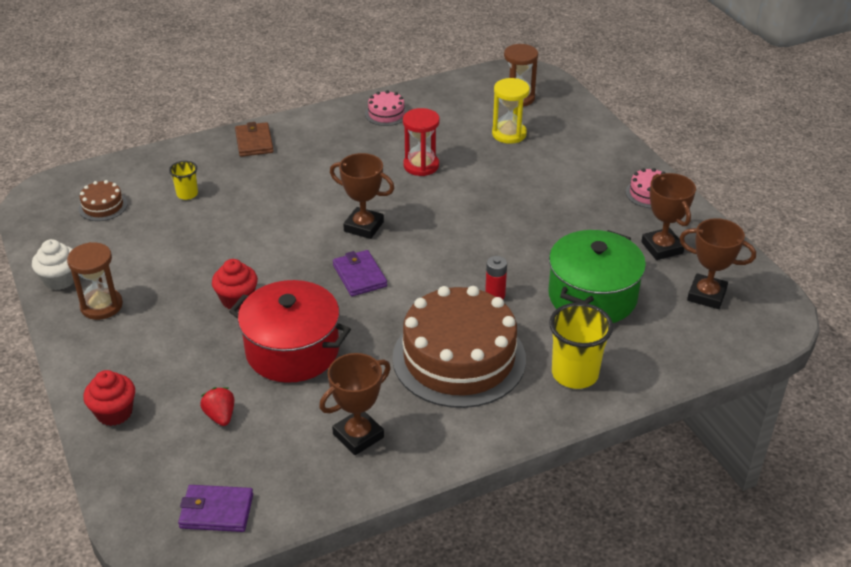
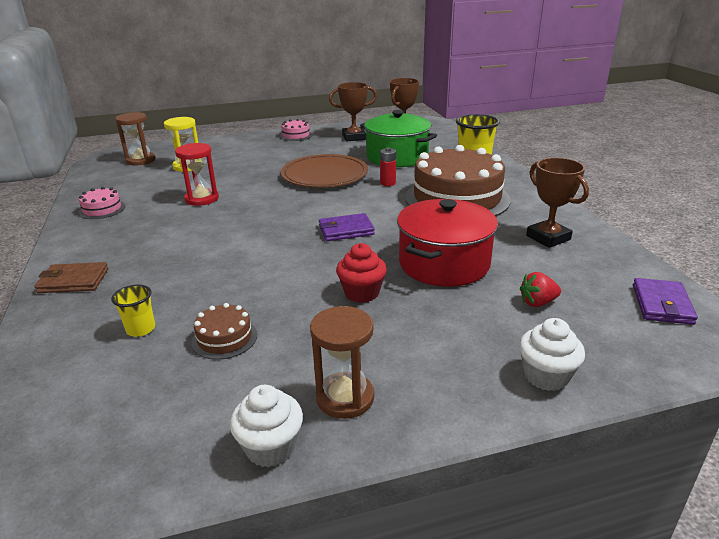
camera: 80 degrees left, 10 degrees down
brown cake [78,180,128,221] -> brown cake moved to [192,303,257,360]
red cupcake [83,370,135,426] -> white cupcake [519,318,585,391]
brown trophy [330,153,395,239] -> none
none -> brown plate [281,154,368,188]

